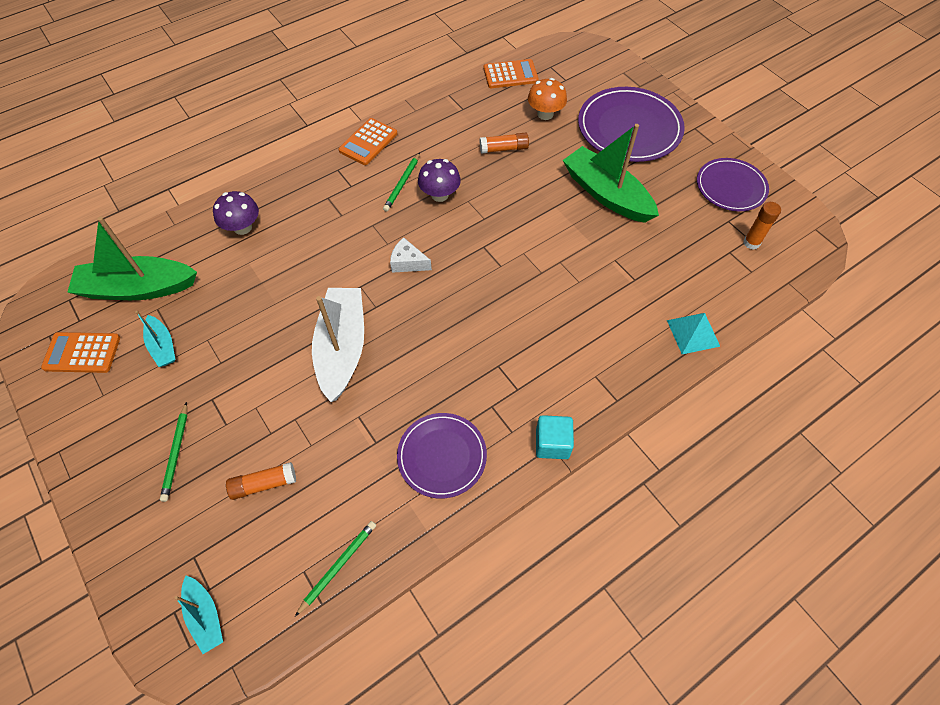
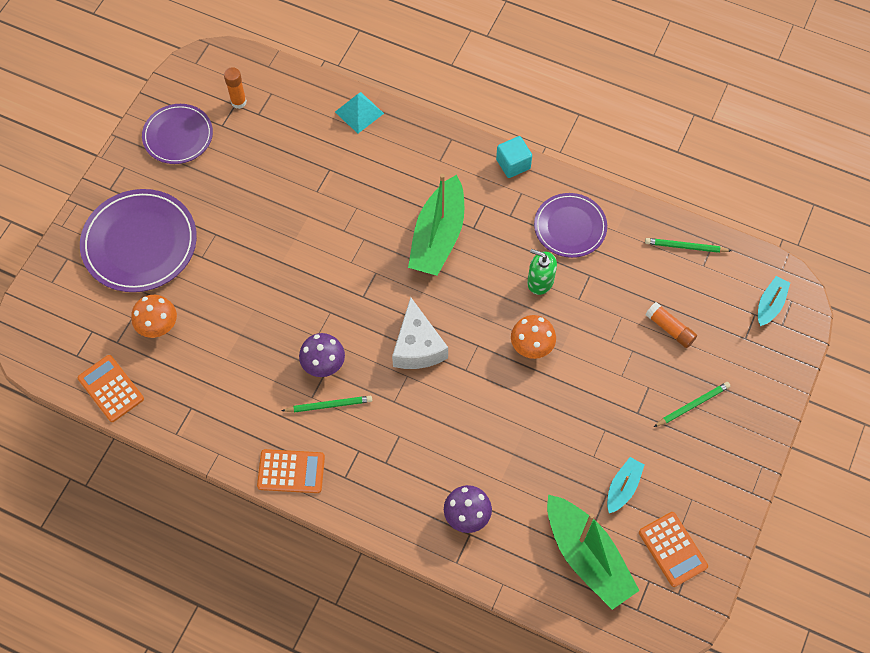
camera: 120 degrees left, 5 degrees up
white boat [312,288,364,402] -> orange mushroom [511,315,556,359]
white cheese [390,237,432,273] -> white cheese [392,297,448,369], size x1.67
orange glue stick [480,132,529,154] -> none
green boat [563,124,659,223] -> green boat moved to [408,174,464,276]
none -> green soap dispenser [527,249,557,295]

